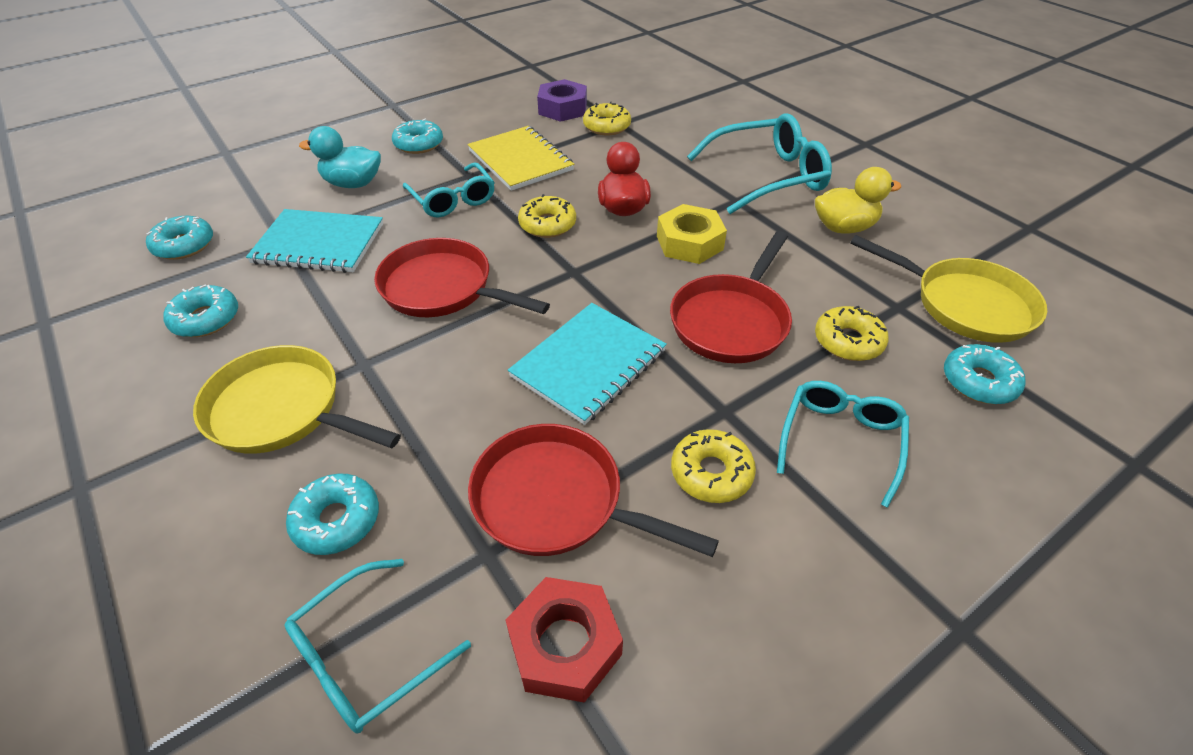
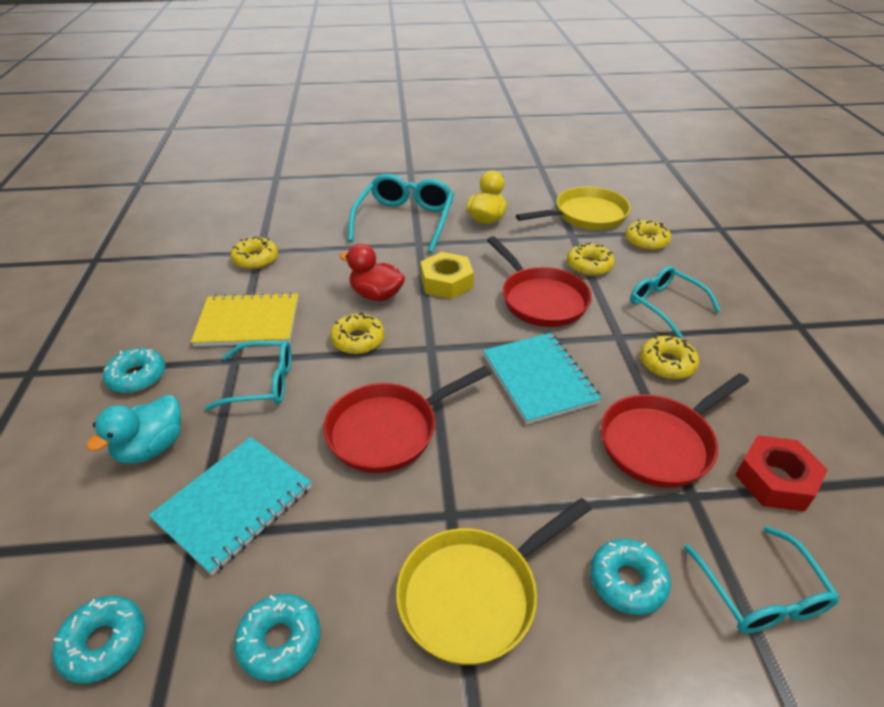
camera: 60 degrees left, 5 degrees down
purple nut [537,79,587,122] -> none
turquoise donut [944,344,1025,404] -> yellow donut [625,219,671,251]

